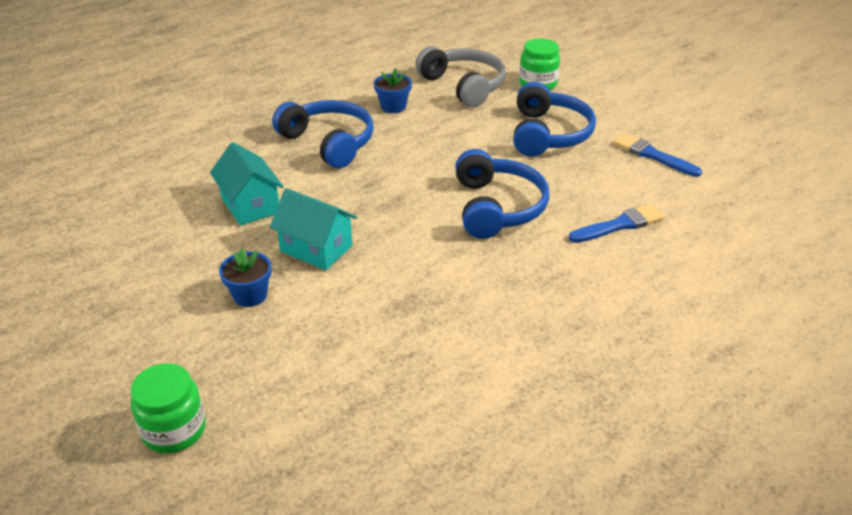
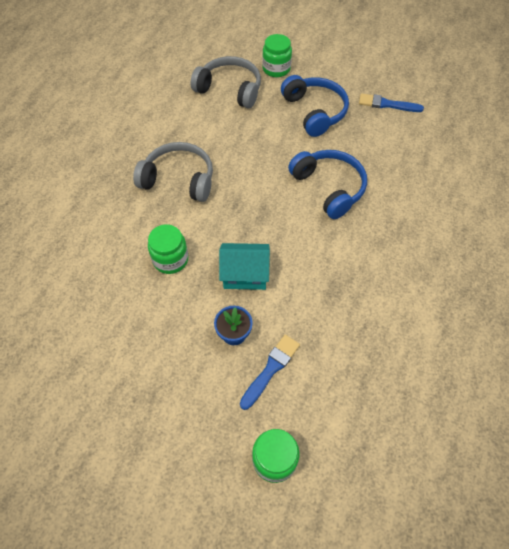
camera: 30 degrees left, 20 degrees up
turquoise house [210,142,284,226] -> green jar [148,224,188,274]
blue headphones [272,100,374,168] -> grey headphones [133,142,213,202]
blue flower pot [374,68,412,113] -> none
blue brush [569,204,664,243] -> blue brush moved to [240,335,300,410]

